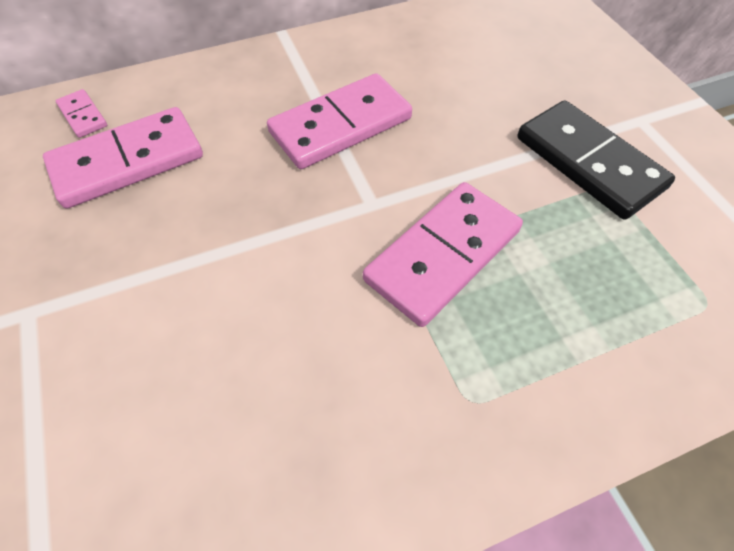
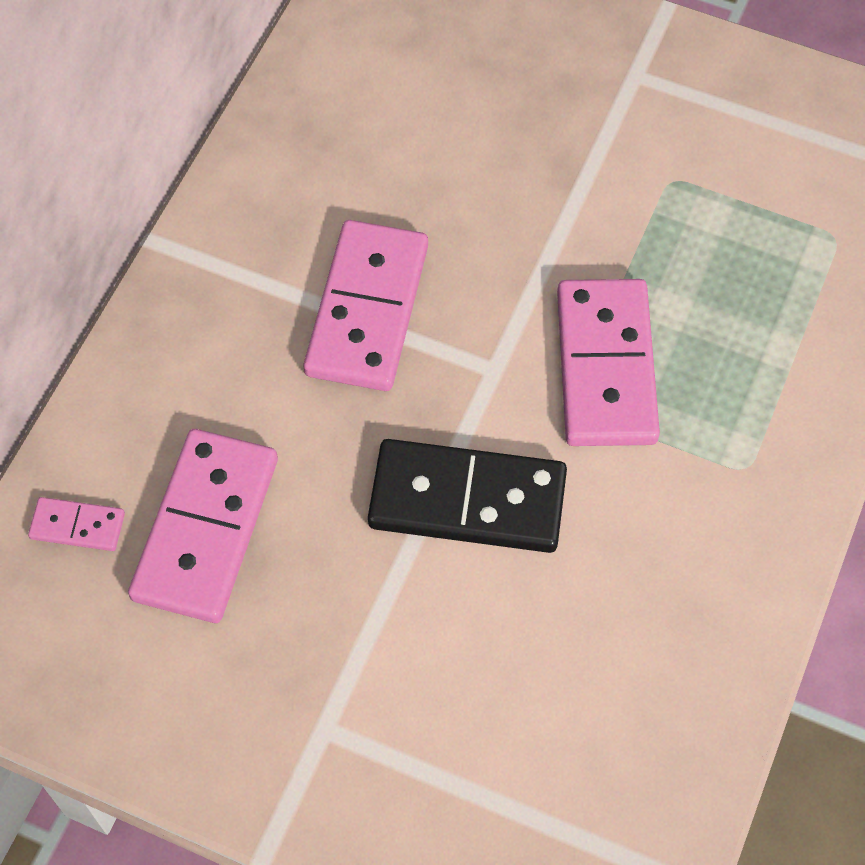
camera: 45 degrees left, 5 degrees up
black domino [517,100,675,220] -> black domino moved to [368,439,567,553]

